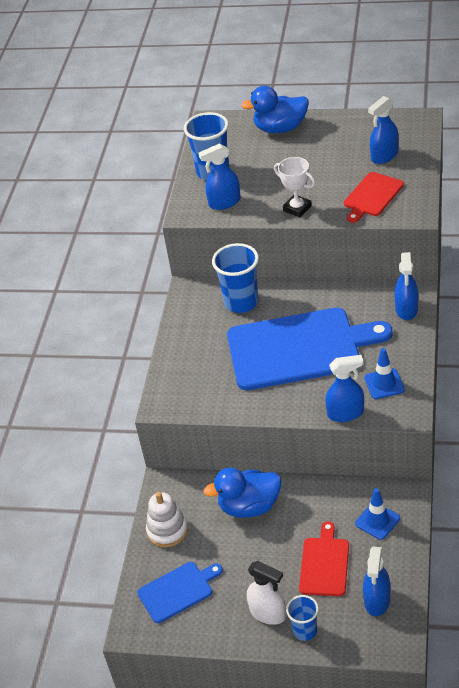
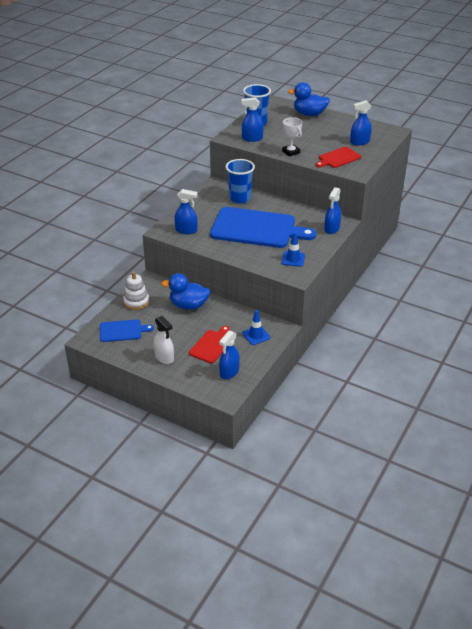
camera: 15 degrees right, 5 degrees down
blue cup [286,595,319,641] -> none
blue spray bottle [325,355,364,422] -> blue spray bottle moved to [174,189,198,234]

